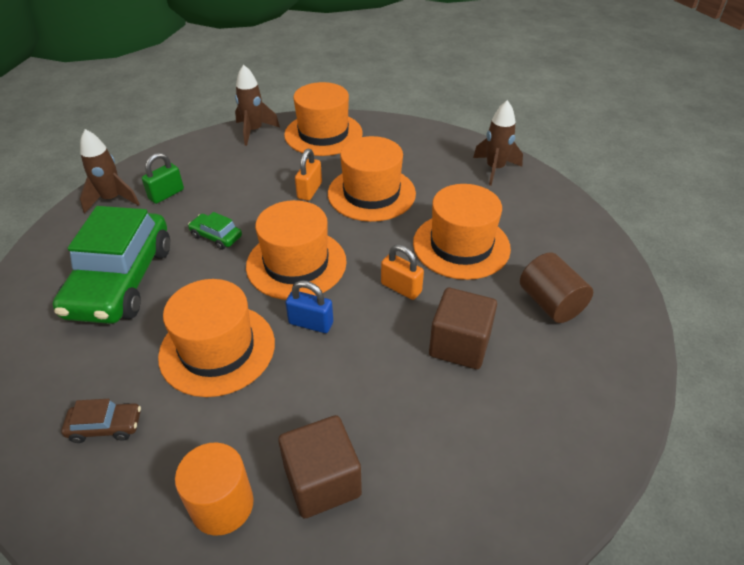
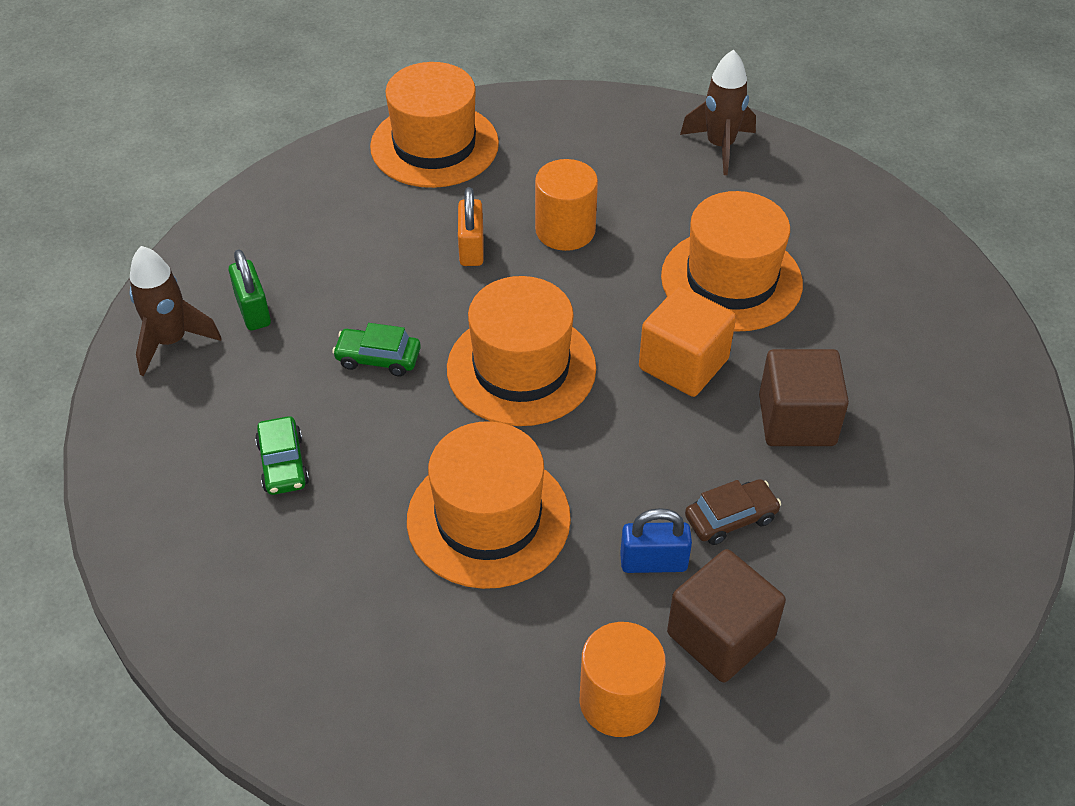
camera: 20 degrees left, 5 degrees up
green car [53,206,170,324] -> green car [255,416,309,495], size x0.41
brown car [61,399,141,443] -> brown car moved to [685,479,781,545]
green padlock [142,153,184,204] -> green padlock turned 45 degrees counterclockwise [229,249,271,331]
brown rocket [235,65,280,146] -> none
blue padlock [286,280,333,333] -> blue padlock moved to [620,508,692,573]
orange hat [328,136,416,222] -> orange cylinder [535,159,598,251]
orange padlock [381,244,424,300] -> orange cube [639,286,736,397]
brown cylinder [520,252,593,323] -> none

